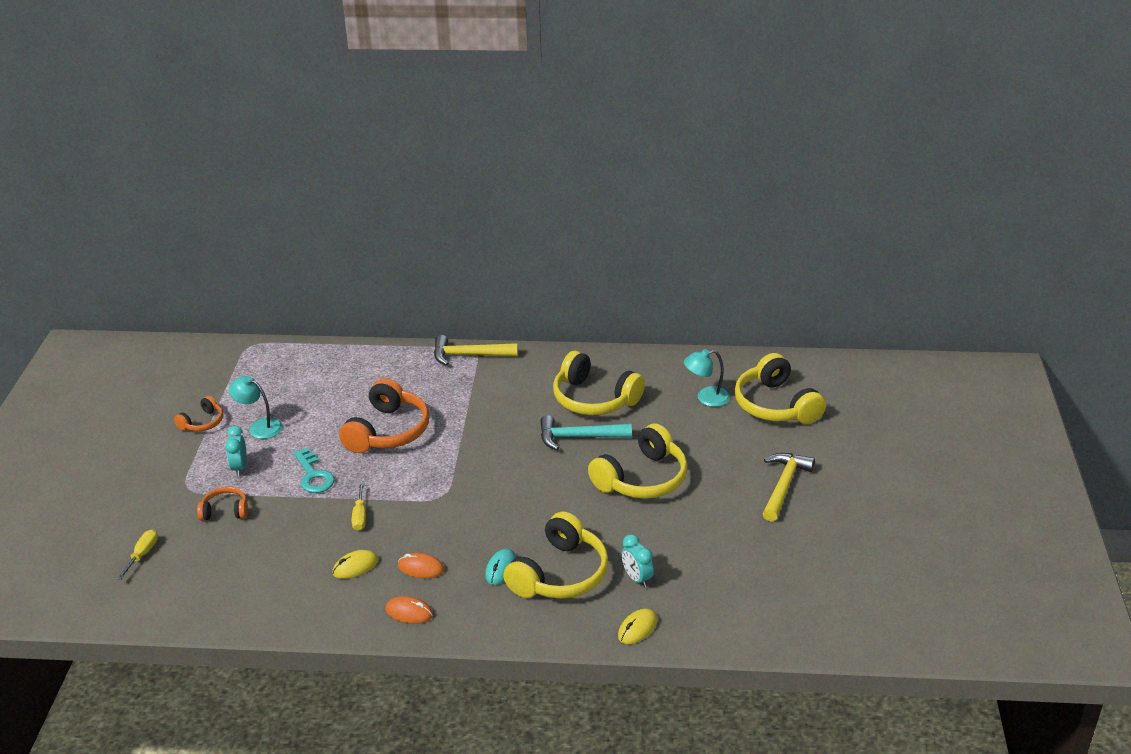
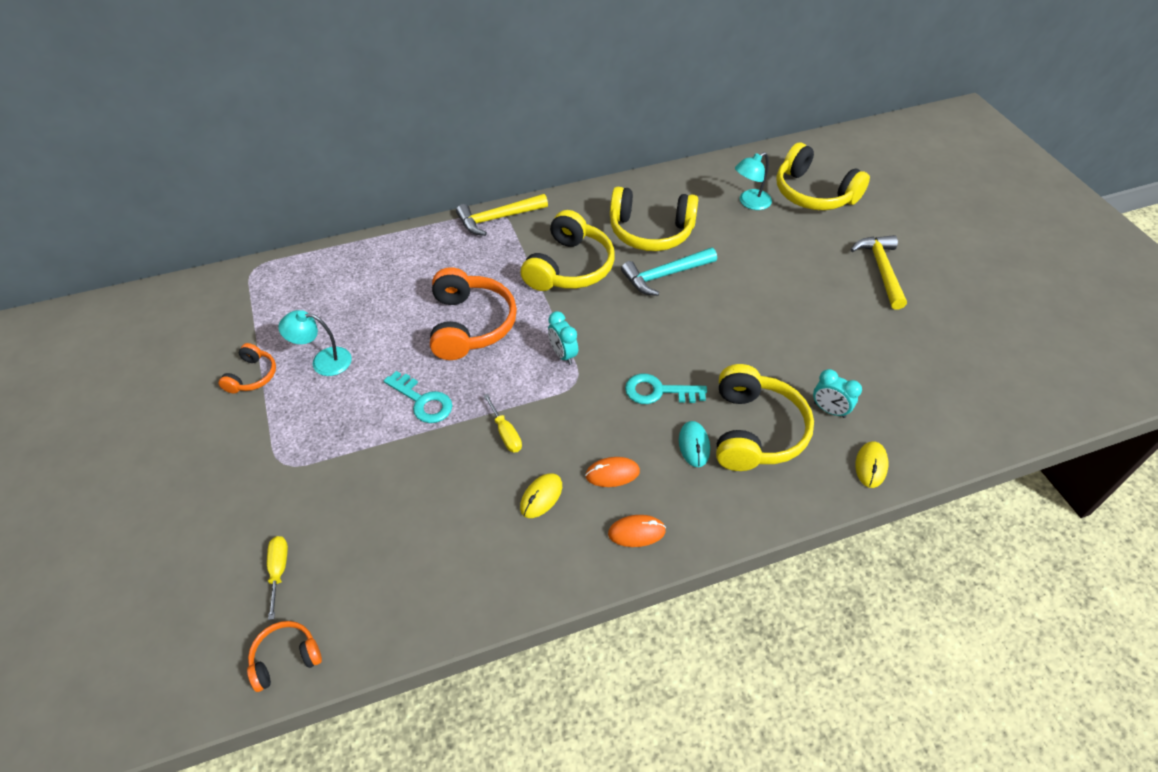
camera: 25 degrees left, 15 degrees up
orange headphones [197,487,248,521] -> orange headphones moved to [247,621,322,692]
turquoise clock [225,426,247,476] -> turquoise clock moved to [548,311,578,365]
yellow headphones [588,423,688,499] -> yellow headphones moved to [521,210,615,291]
none -> turquoise key [625,374,707,404]

